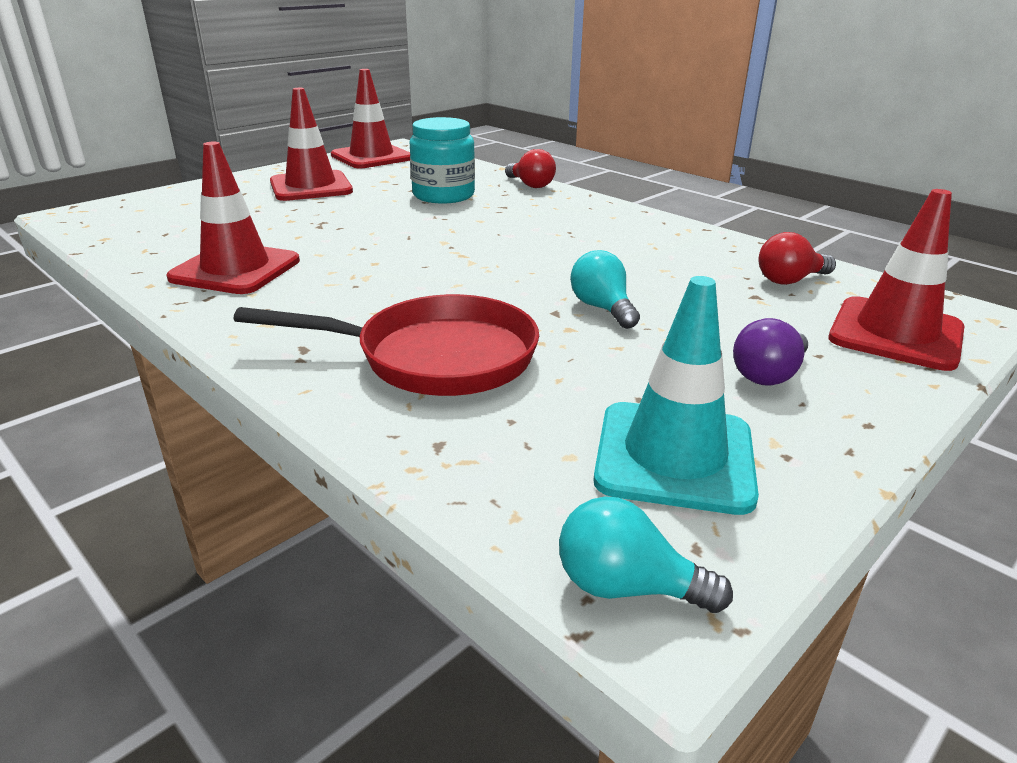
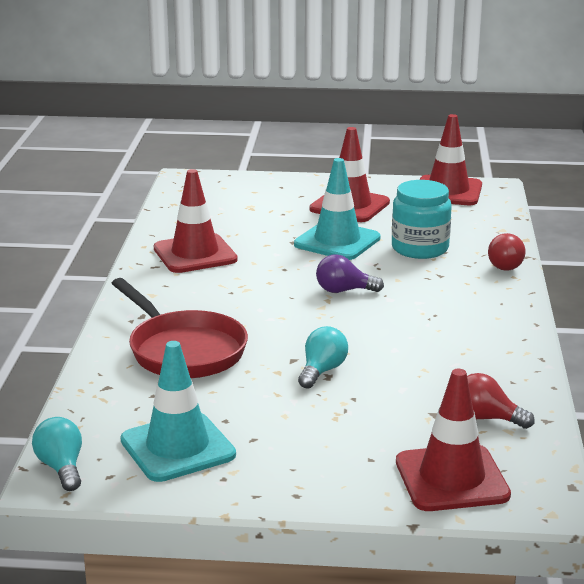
camera: 50 degrees right, 5 degrees down
purple light bulb [733,318,808,386] -> purple light bulb moved to [316,254,384,293]
none -> turquoise traffic cone [294,158,381,260]

